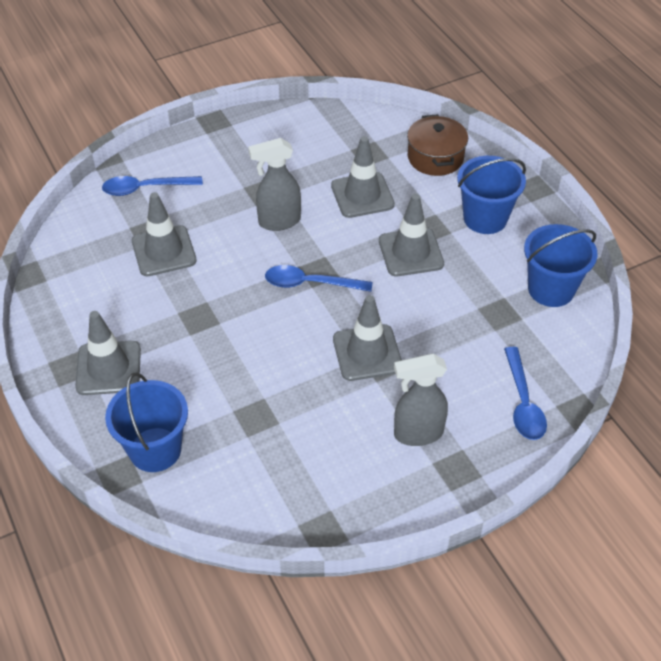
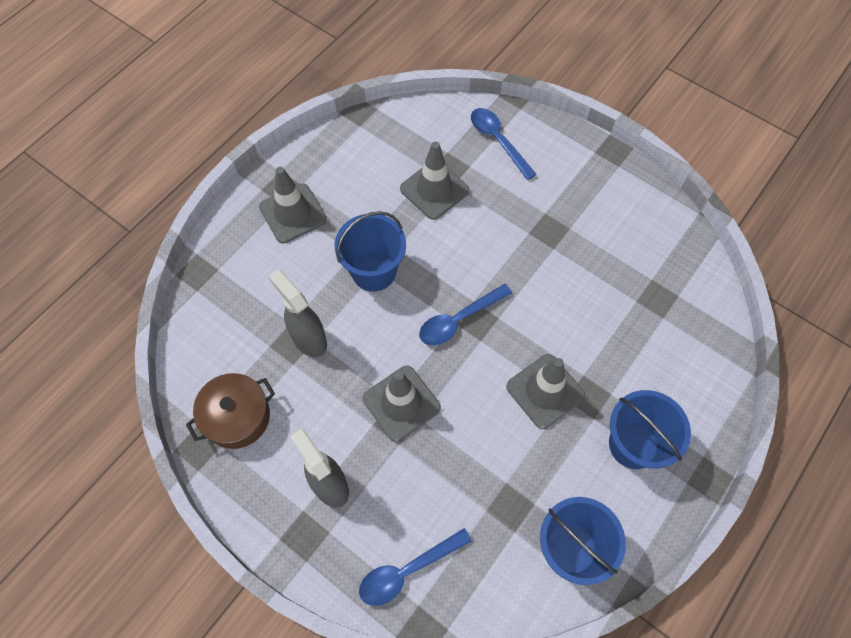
camera: 65 degrees right, 15 degrees up
blue bucket [105,373,188,472] -> blue bucket moved to [335,211,406,292]
grey spray bottle [248,138,301,231] -> grey spray bottle moved to [268,269,327,357]
blue spoon [265,265,372,292] -> blue spoon turned 105 degrees counterclockwise [419,284,512,345]
grey traffic cone [331,136,395,218] -> none
brown pot [407,114,468,176] -> brown pot moved to [186,373,275,449]

